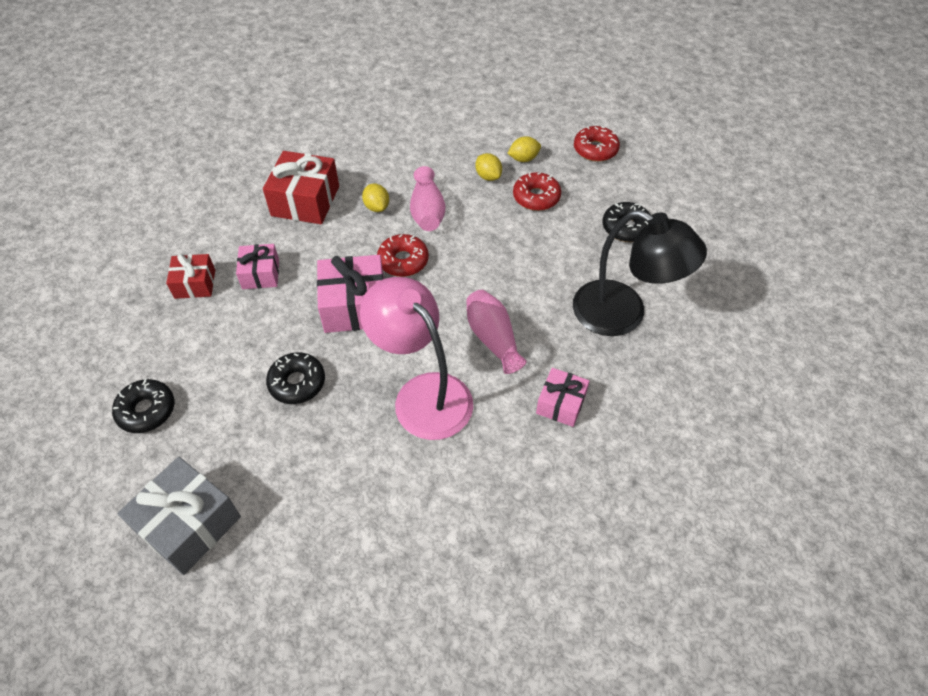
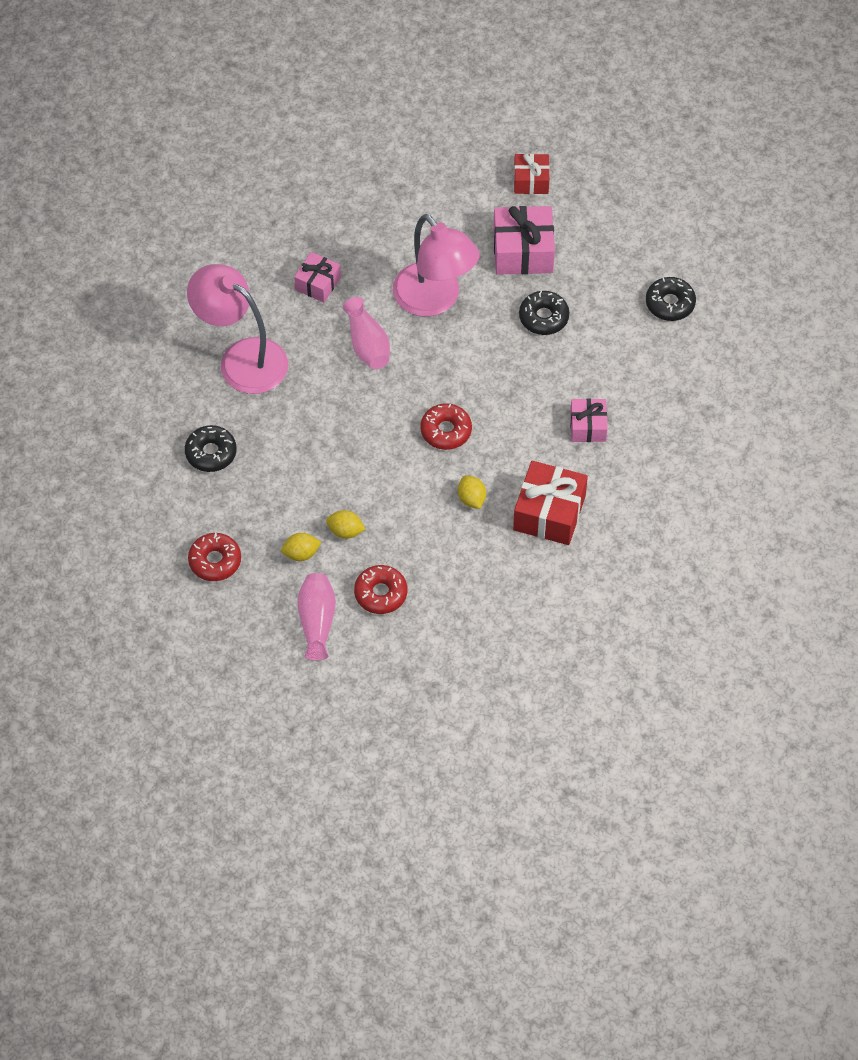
camera: 175 degrees left, 5 degrees up
grey gift [117,457,241,575] -> none
red gift [166,254,215,299] -> red gift moved to [514,153,550,194]
pink gift [317,255,384,333] -> pink gift moved to [493,206,555,275]
pink vase [410,166,445,231] -> pink vase moved to [297,573,336,661]
yellow lemon [475,153,502,181] -> yellow lemon turned 45 degrees counterclockwise [326,510,366,539]
red donut [513,172,561,211] -> red donut moved to [354,565,407,614]
black lamp [573,210,707,336] -> pink lamp [187,264,288,394]

